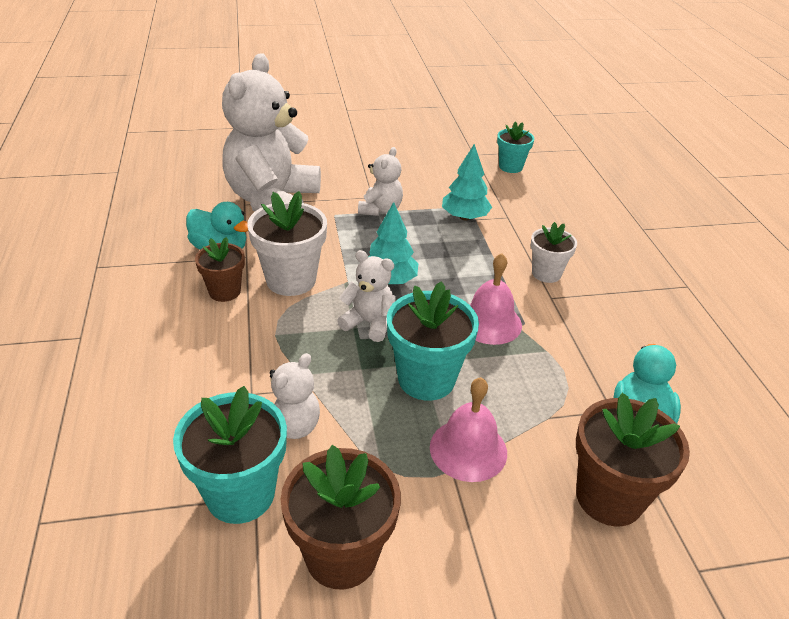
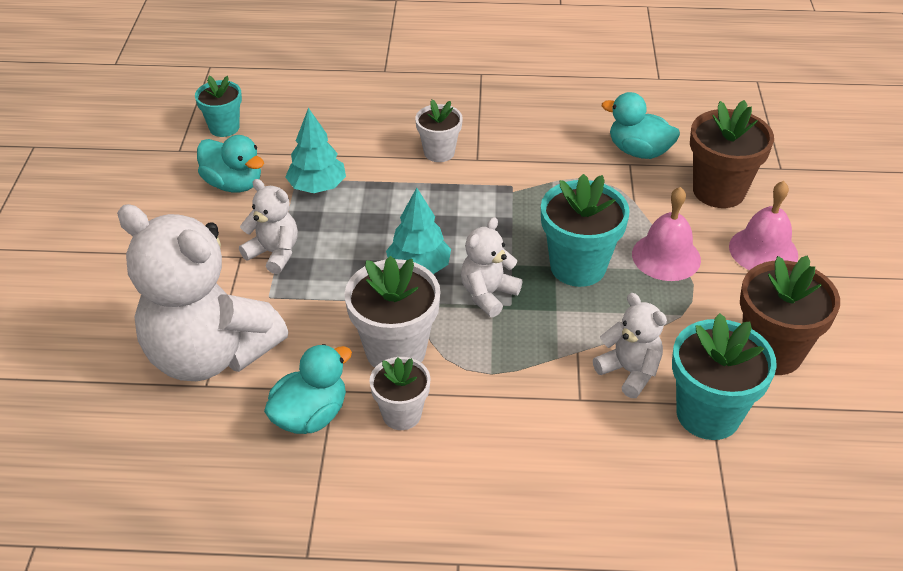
camera: 75 degrees left, 5 degrees up
brown flower pot [195,237,245,302] -> white flower pot [370,357,431,430]
pink bell [470,253,522,345] -> pink bell moved to [729,181,798,270]
none -> turquoise duck [197,135,264,192]

